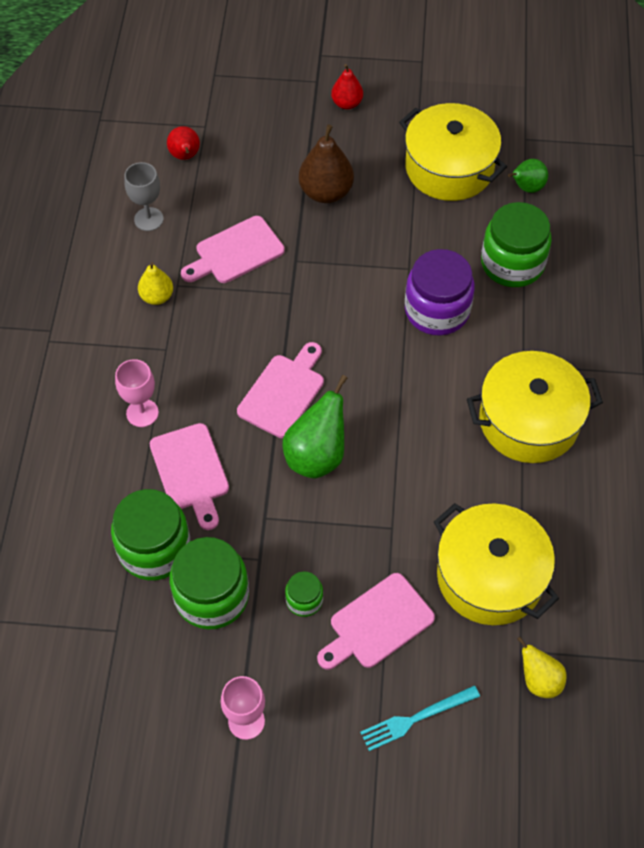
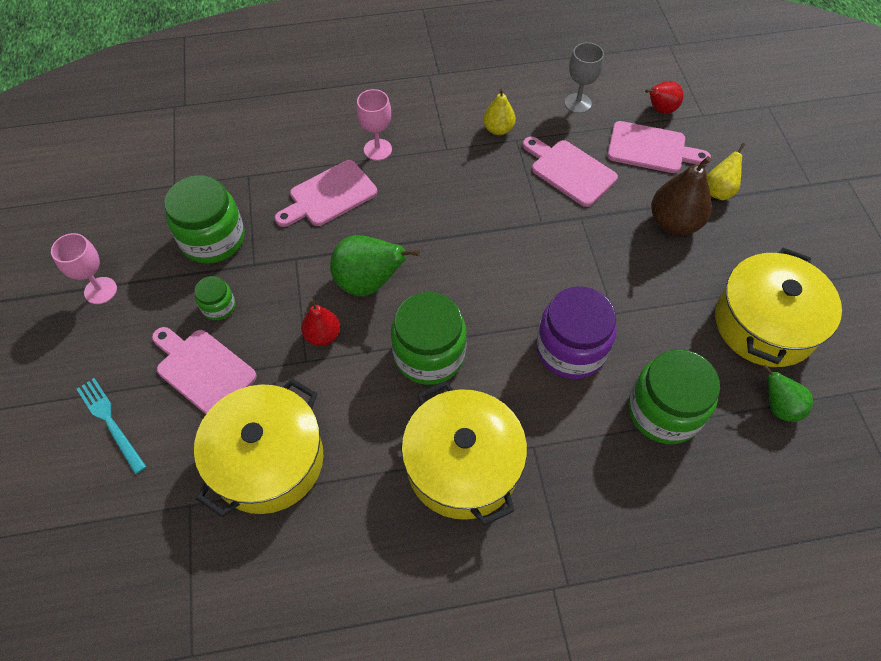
camera: 75 degrees right, 0 degrees up
green jar [111,489,191,580] -> green jar moved to [391,292,467,385]
pink cutting board [237,342,324,438] -> pink cutting board moved to [607,121,711,173]
red pear [331,64,363,110] -> red pear moved to [301,299,340,346]
yellow pear [517,637,566,698] -> yellow pear moved to [706,143,745,200]

